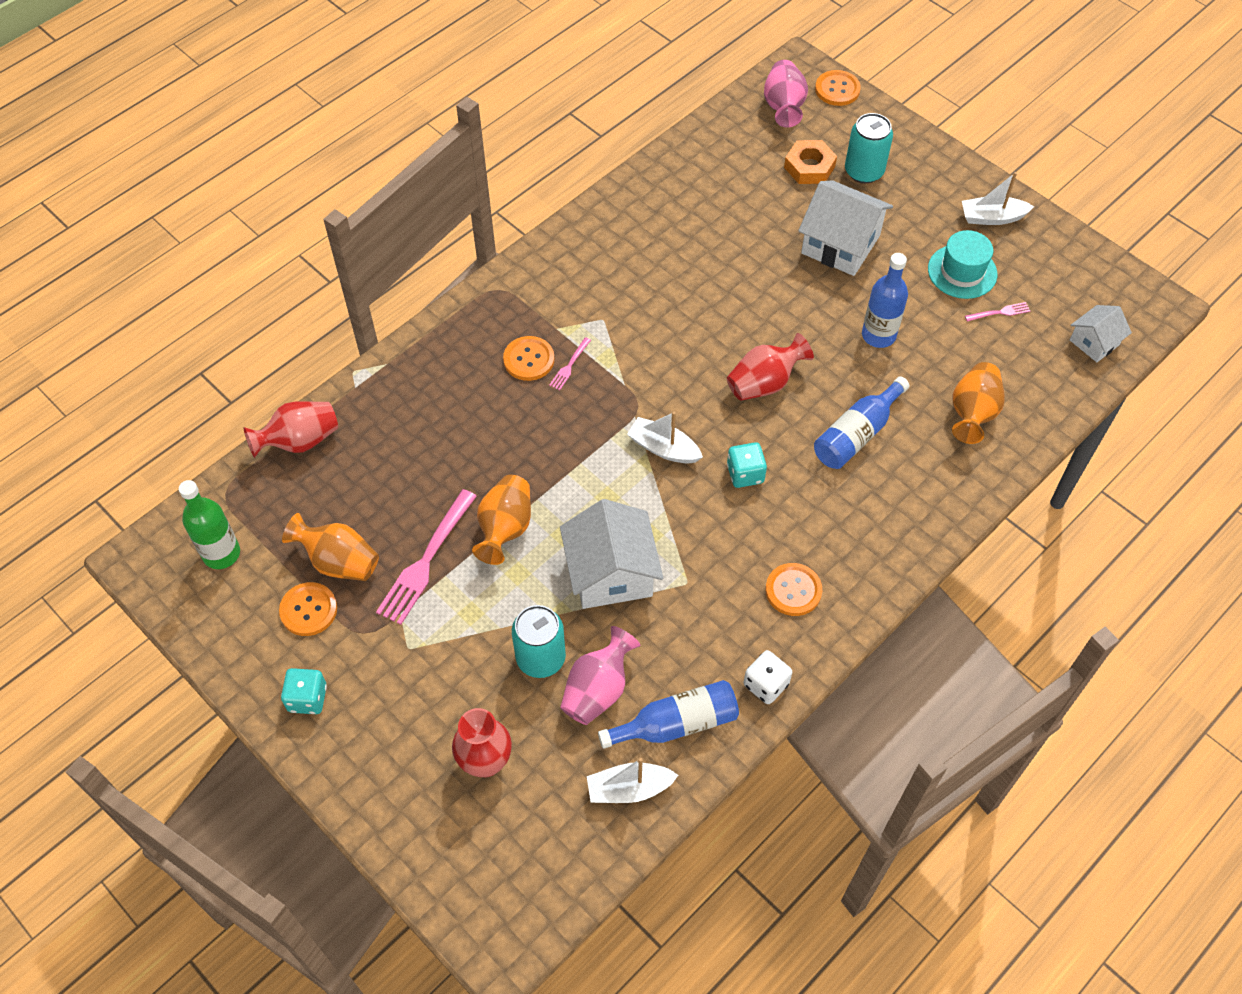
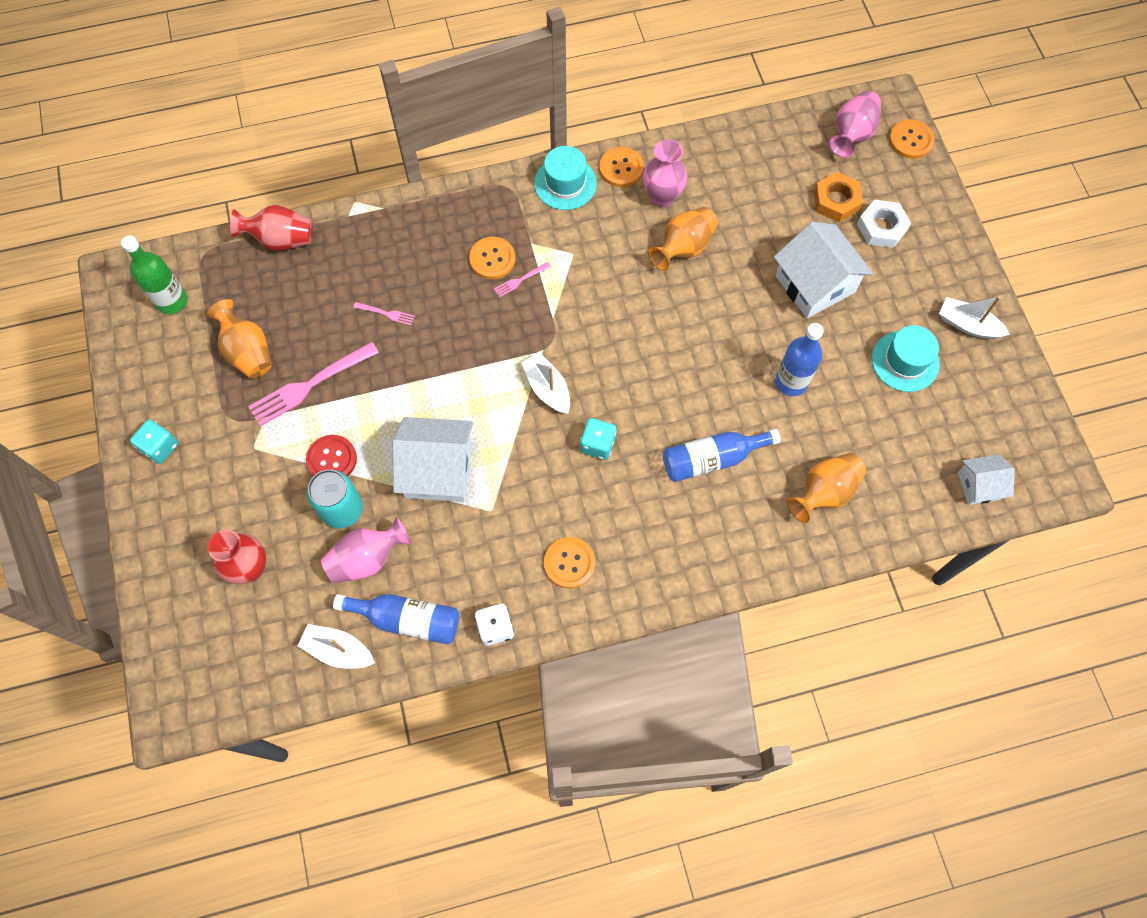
camera: 30 degrees right, 10 degrees up
orange button [279,582,337,636] -> orange button moved to [599,147,644,187]
orange vase [472,475,531,565] -> orange vase moved to [648,207,718,271]
white house [560,499,663,609] -> white house turned 75 degrees clockwise [393,417,473,502]
red vase [727,333,814,401] -> none
turquoise can [845,113,893,183] -> white nut [857,200,911,248]
pink fork [965,302,1030,321] -> pink fork moved to [353,302,415,326]
none -> red button [306,435,357,476]
none -> turquoise hat [534,146,597,210]
none -> pink vase [643,139,688,207]

